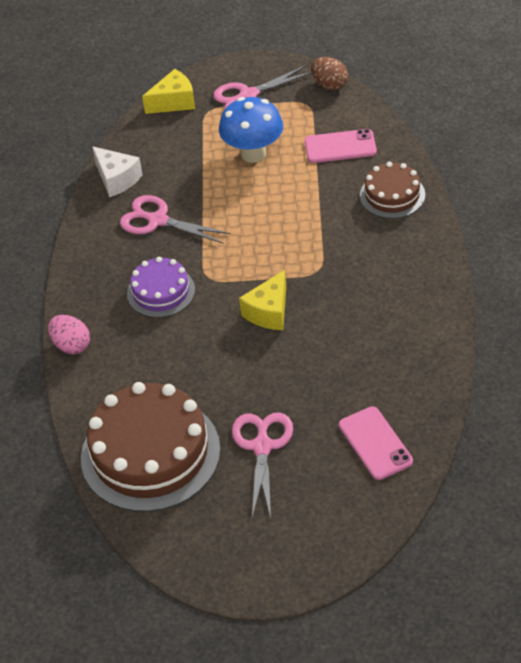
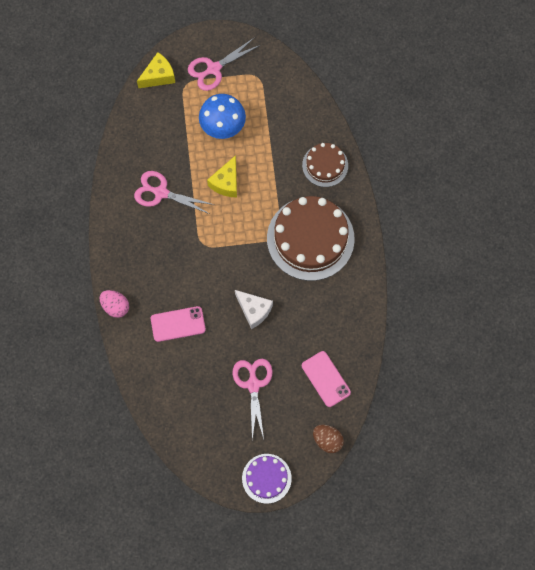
camera: 10 degrees left, 25 degrees up
brown cake [81,382,220,512] -> brown cake moved to [267,196,355,281]
white cheese [92,146,143,197] -> white cheese moved to [235,290,273,329]
purple cake [127,257,195,318] -> purple cake moved to [242,454,292,504]
yellow cheese [239,270,286,330] -> yellow cheese moved to [207,155,237,197]
pink phone [305,129,377,163] -> pink phone moved to [151,306,206,342]
brown egg [311,57,348,90] -> brown egg moved to [313,425,344,453]

